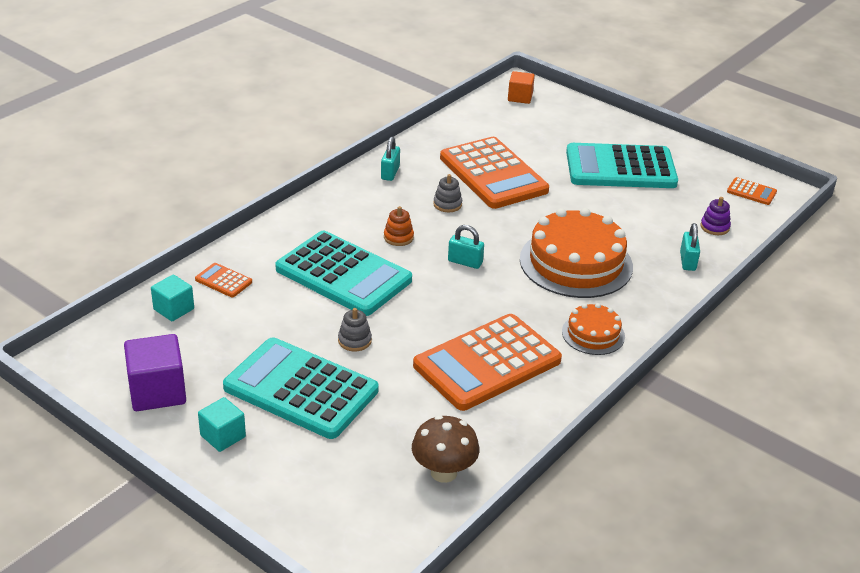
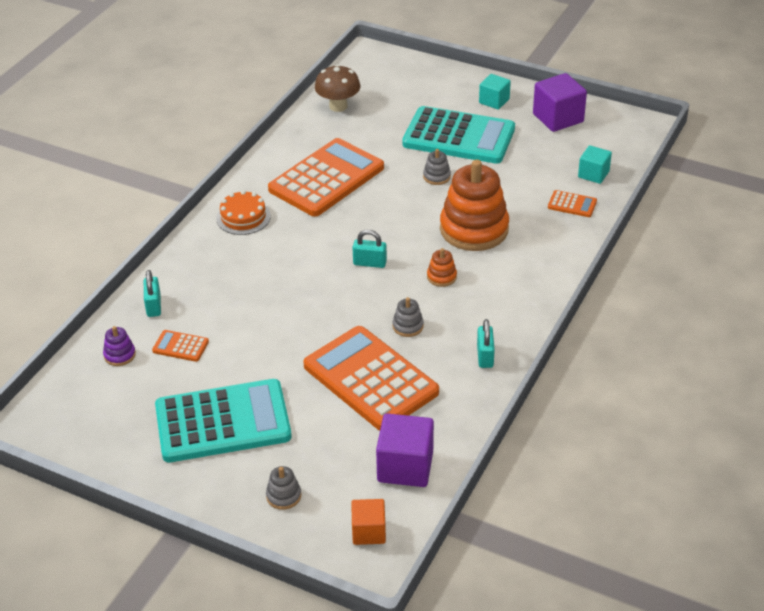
camera: 170 degrees right, 5 degrees up
turquoise calculator [275,231,412,316] -> orange stacking toy [440,159,509,251]
orange cake [520,208,633,298] -> none
orange calculator [727,177,777,205] -> orange calculator moved to [152,330,209,362]
none -> grey stacking toy [266,466,301,510]
none -> purple cube [376,413,434,487]

